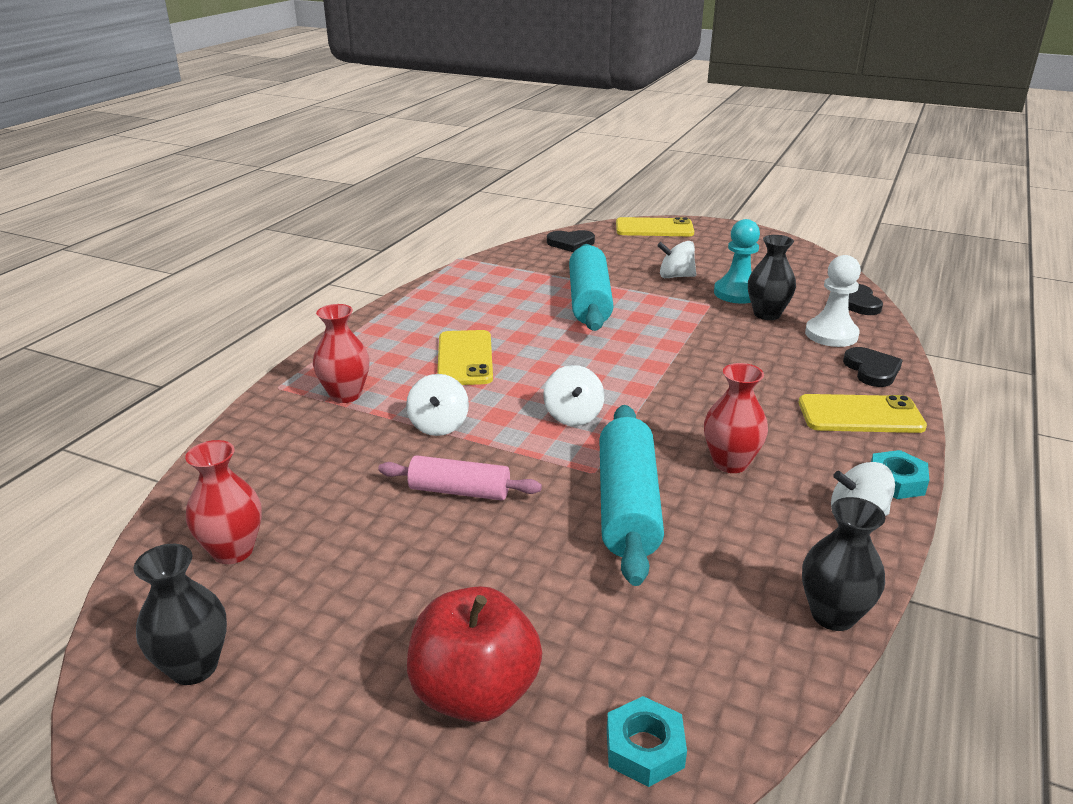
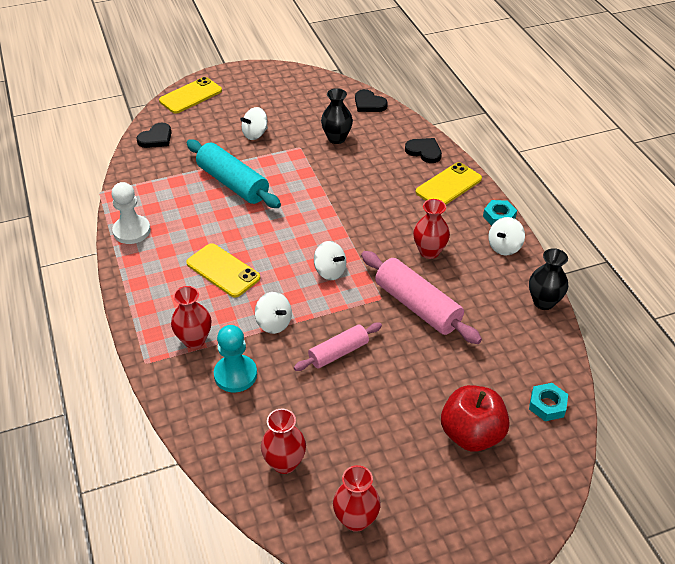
camera: 45 degrees left, 15 degrees up
black vase [133,544,227,685] -> red vase [333,465,381,532]
turquoise rolling pin [599,405,664,586] -> pink rolling pin [361,251,482,344]
turquoise pawn [714,219,760,304] -> turquoise pawn moved to [214,325,257,393]
white pawn [805,255,861,347] -> white pawn moved to [111,182,151,244]

